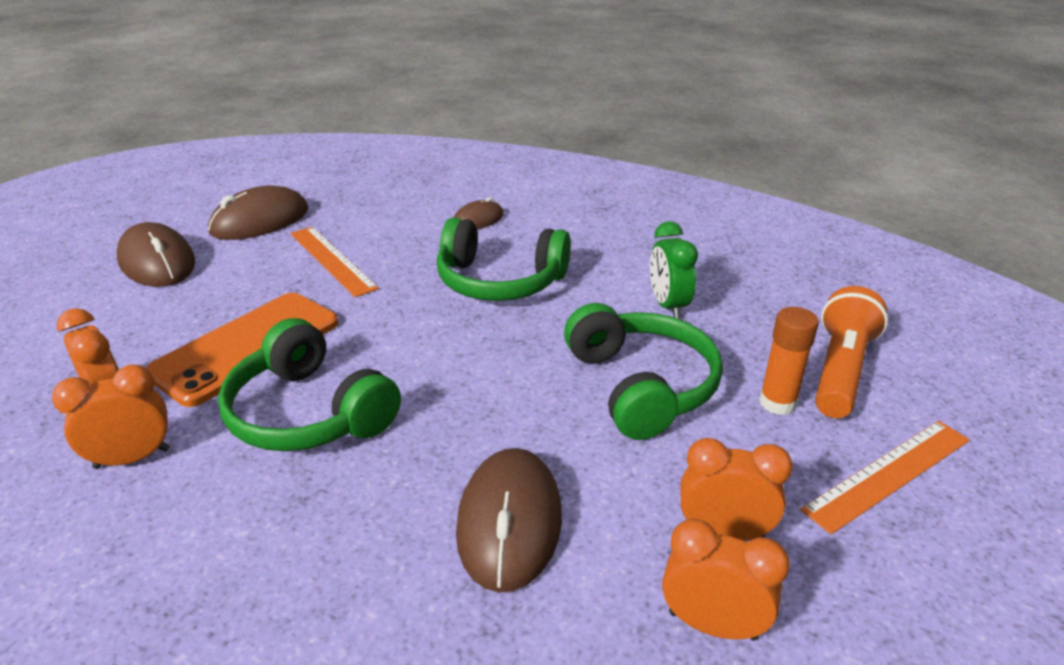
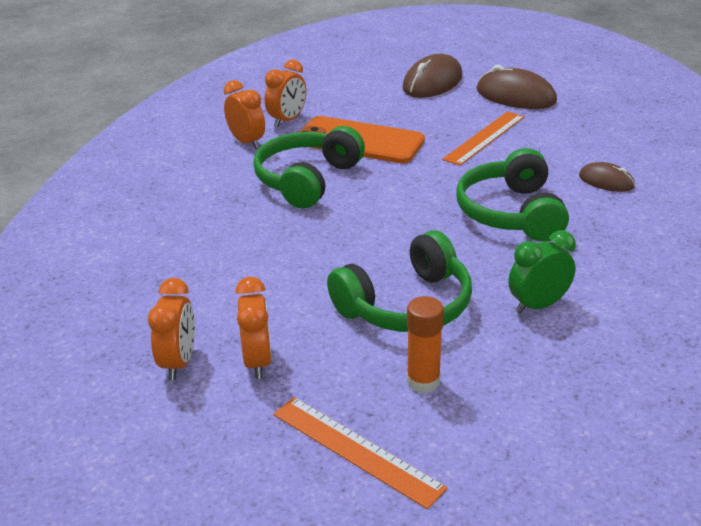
camera: 75 degrees right, 0 degrees up
brown mouse [456,448,562,592] -> none
orange flashlight [815,286,888,418] -> none

